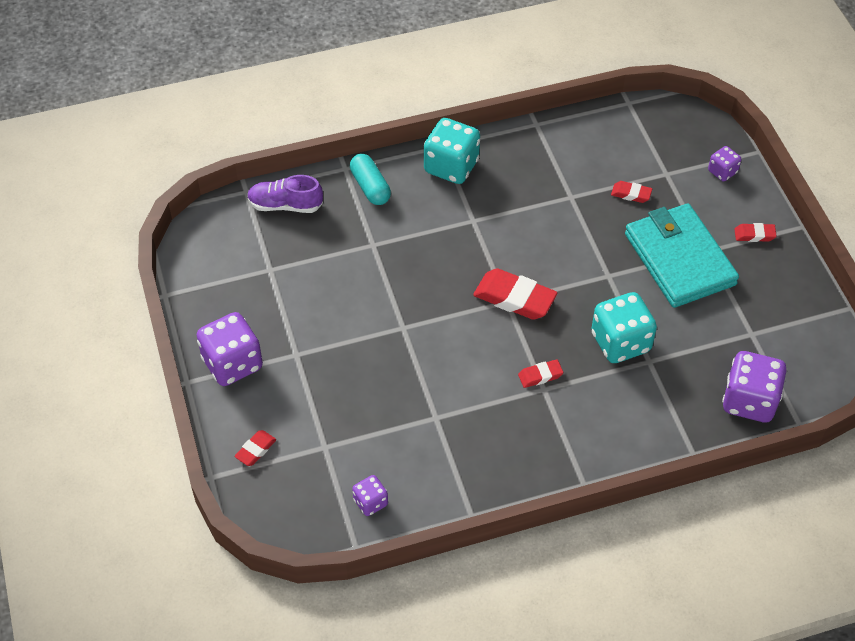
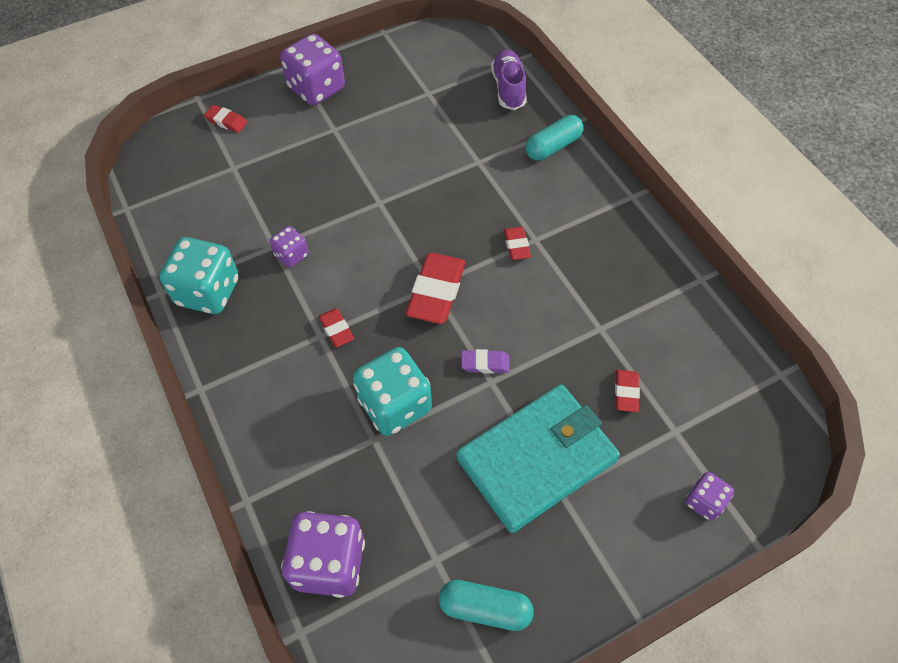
camera: 80 degrees right, 5 degrees up
purple dice [352,475,388,516] -> purple dice moved to [270,226,309,268]
turquoise dice [424,118,480,184] -> turquoise dice moved to [159,237,239,314]
red eraser [734,223,777,242] -> red eraser moved to [504,227,531,260]
none -> turquoise capsule [439,580,534,631]
none -> purple eraser [461,349,510,374]

